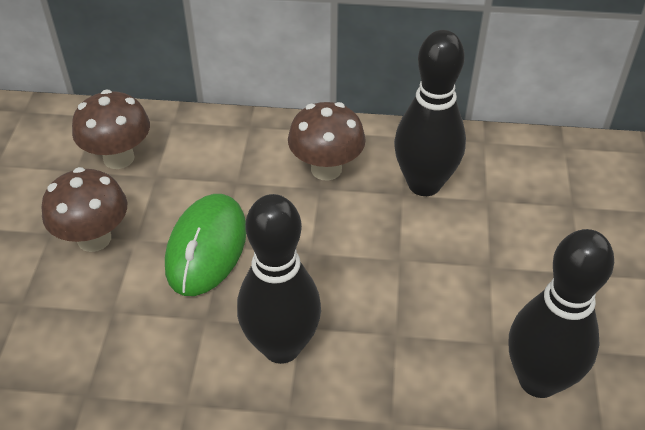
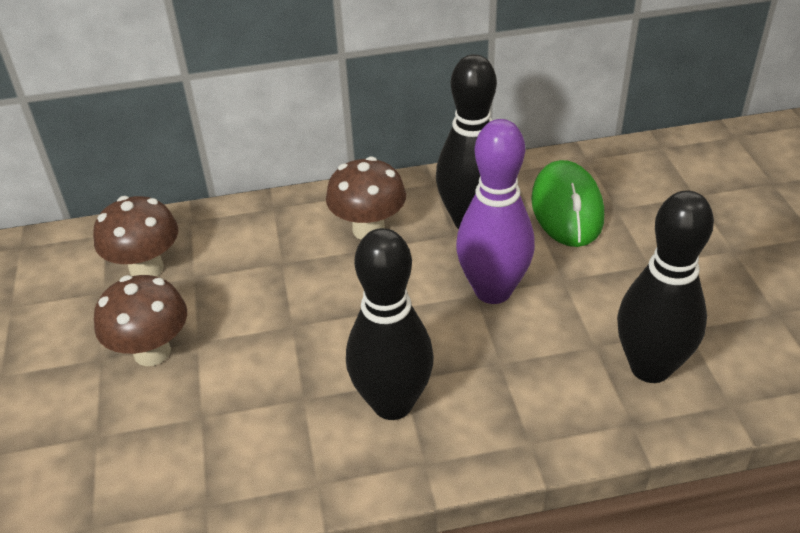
camera: 15 degrees left, 5 degrees down
green mouse [165,194,246,296] -> green mouse moved to [531,160,604,247]
none -> purple bowling pin [456,119,535,304]

